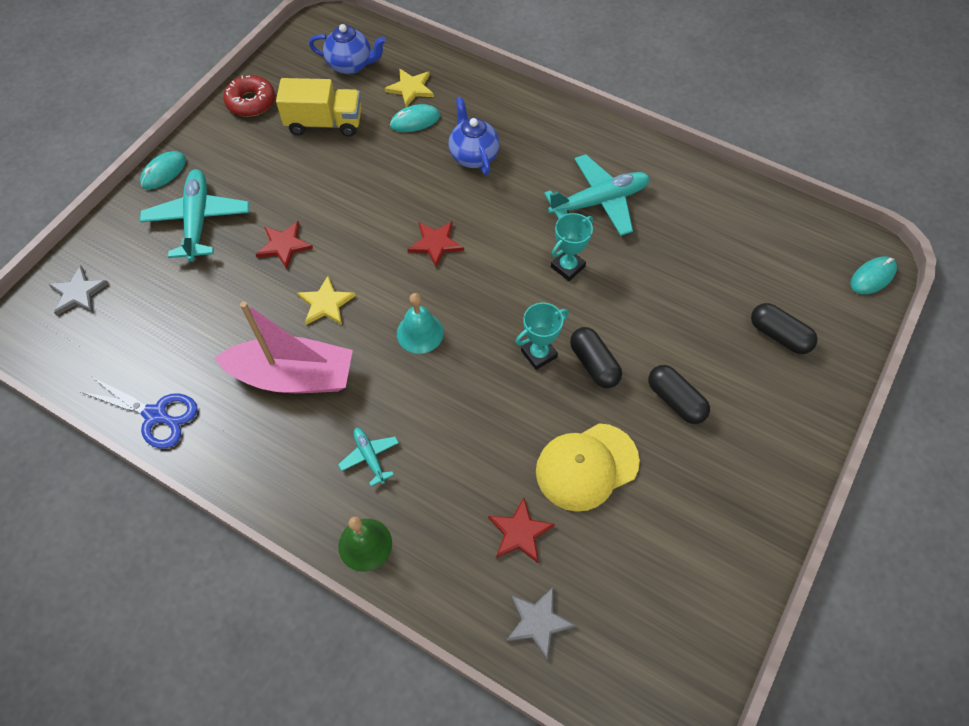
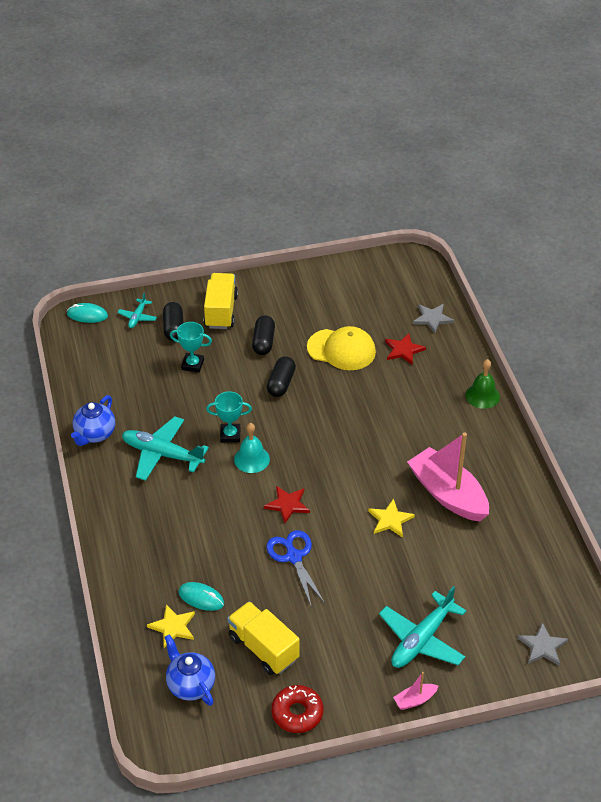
camera: 135 degrees left, 15 degrees down
blue scissors [81,377,198,449] -> blue scissors moved to [266,530,325,605]
turquoise mouse [140,151,186,189] -> pink boat [393,672,438,710]
red star [256,221,313,269] -> none
turquoise plane [338,428,399,486] -> turquoise plane moved to [118,293,157,328]
turquoise bell [397,293,444,354] -> turquoise bell moved to [234,423,270,473]
blue teapot [449,97,499,175] -> blue teapot moved to [71,395,115,446]
turquoise trophy [515,303,569,370] -> turquoise trophy moved to [170,322,212,373]
none -> yellow truck [204,273,238,329]

